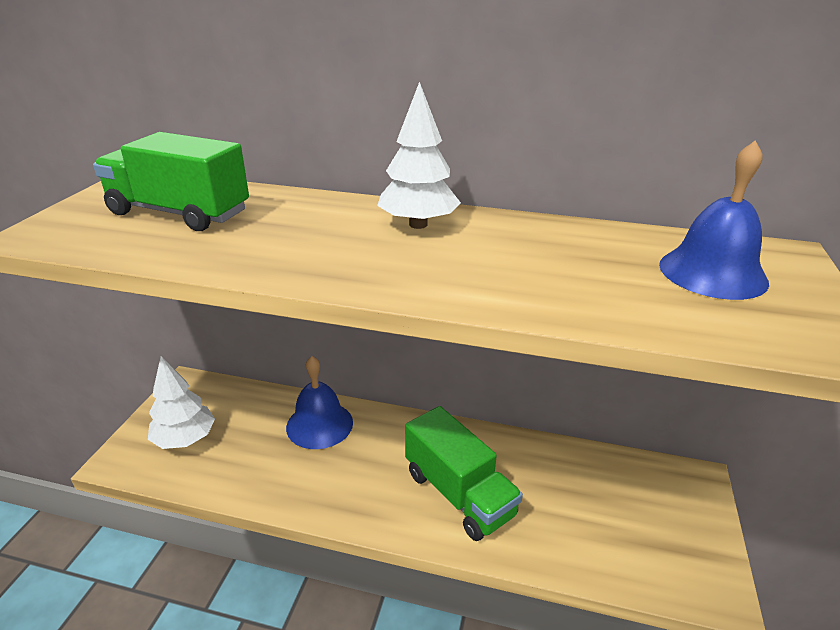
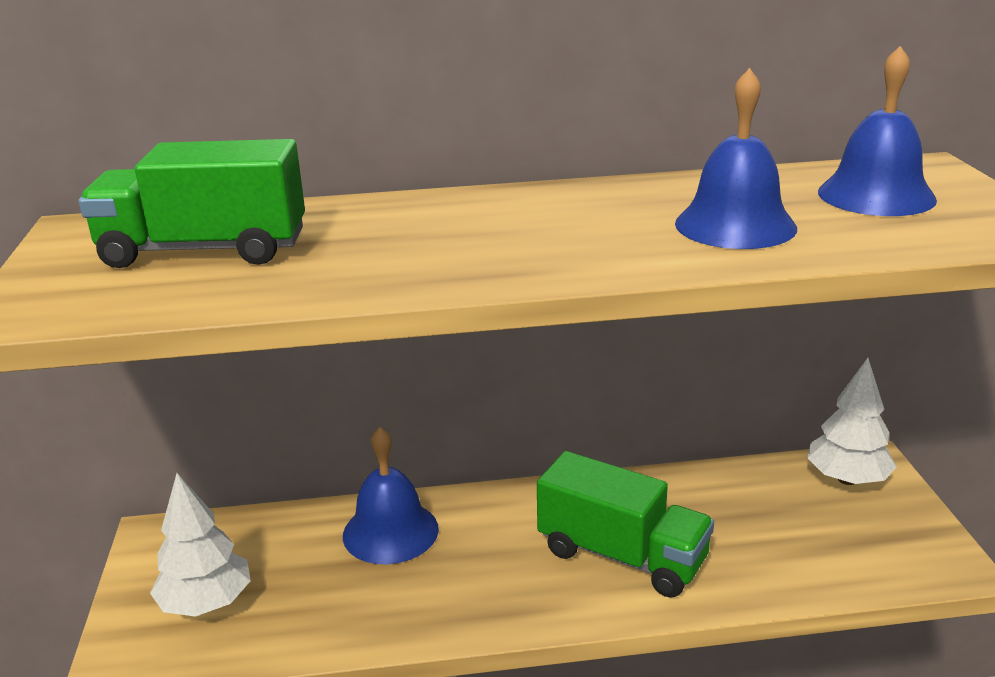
camera: 20 degrees left, 5 degrees down
white tree [377,82,461,229] -> white tree moved to [807,358,897,485]
none -> blue bell [675,68,797,249]

